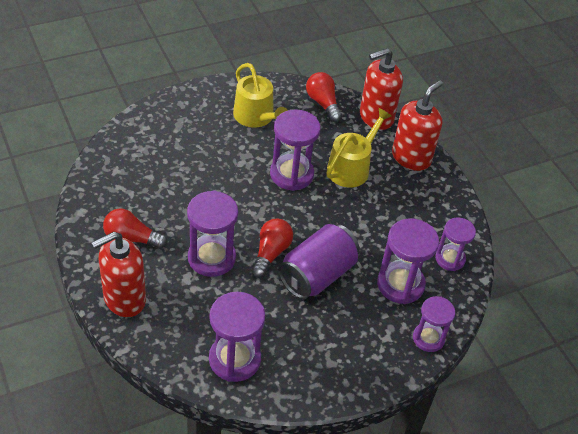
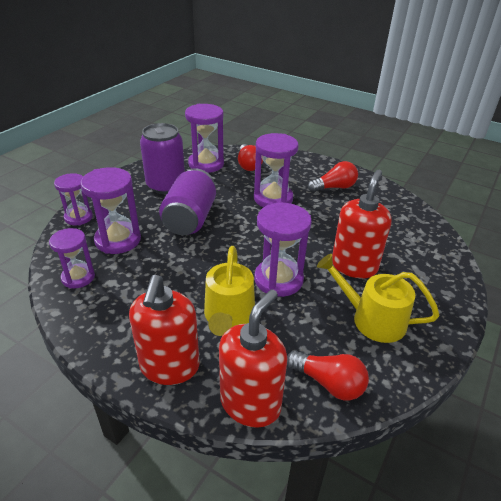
camera: 150 degrees right, 10 degrees down
red soap dispenser [92,232,146,317] -> red soap dispenser moved to [332,170,392,278]
red light bulb [251,219,293,278] -> red light bulb moved to [238,144,263,171]
none -> purple can [140,123,185,194]

